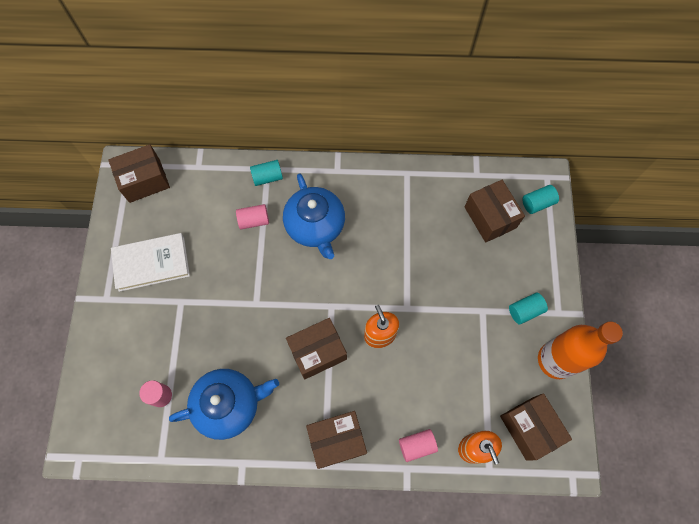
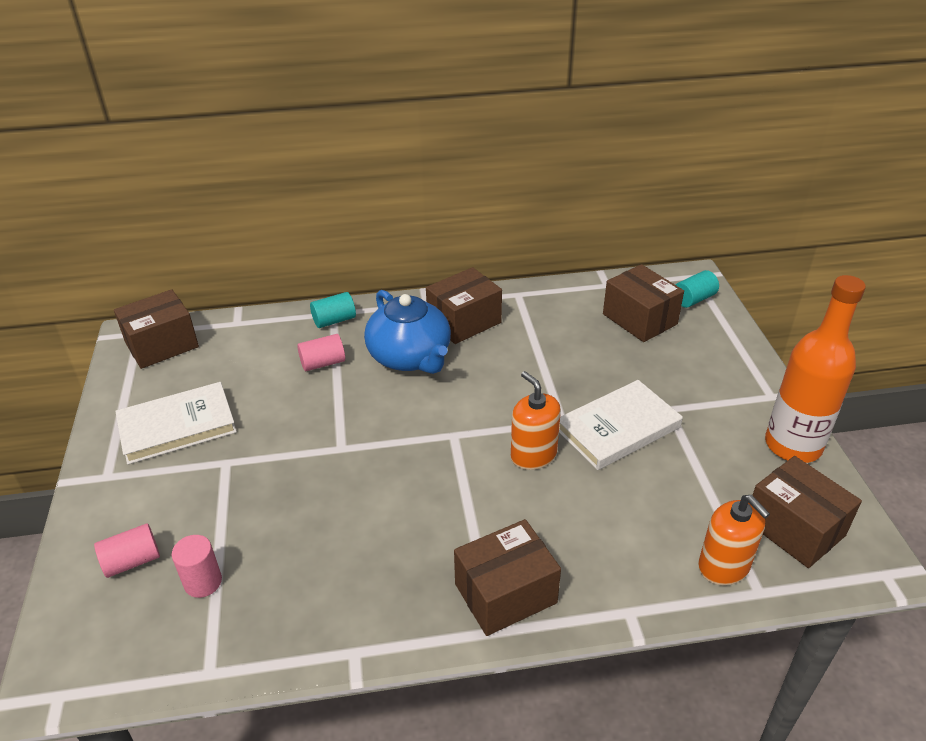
camera: 10 degrees left, 30 degrees down
blue teapot [169,369,279,440] -> none
brown box [286,318,347,379] -> brown box moved to [426,267,502,344]
pink cylinder [399,429,438,462] -> pink cylinder moved to [94,523,160,578]
turquoise cylinder [509,293,548,324] -> none
none -> white book [559,380,683,470]

